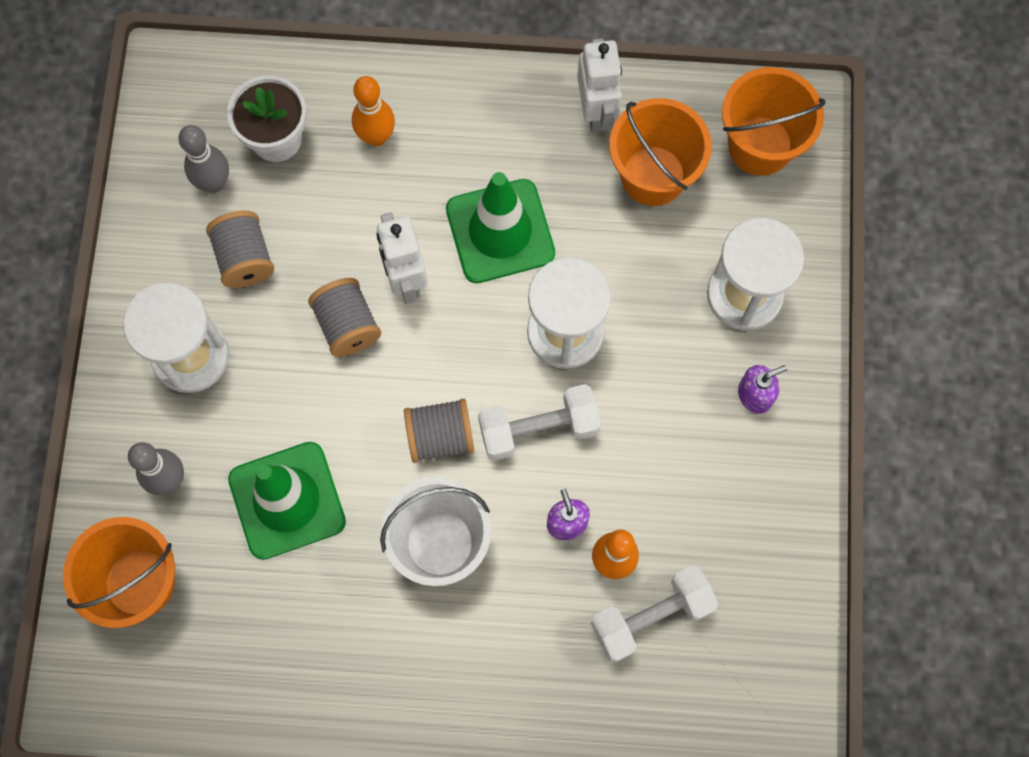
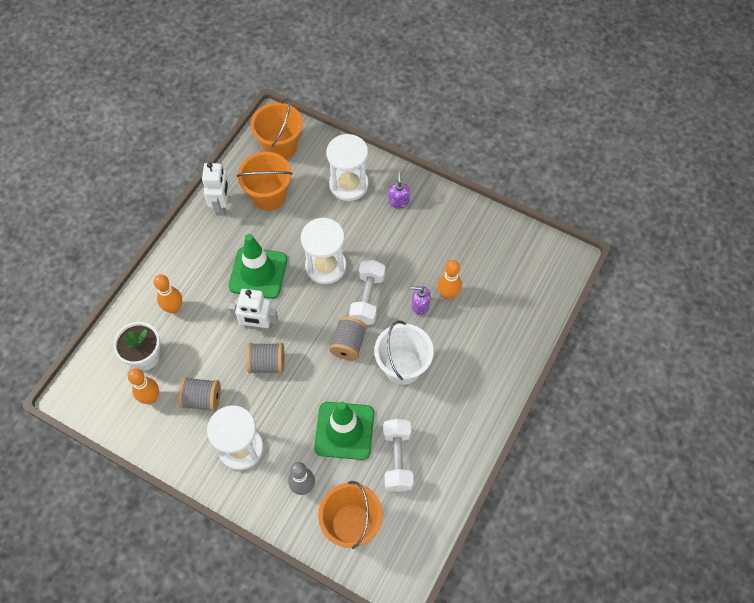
camera: 65 degrees left, 10 degrees down
grey bowling pin [178,125,229,193] -> orange bowling pin [128,368,159,404]
white robot [577,38,622,133] -> white robot turned 75 degrees clockwise [202,162,229,216]
white dumbbell [591,565,718,662] -> white dumbbell moved to [383,419,414,492]

